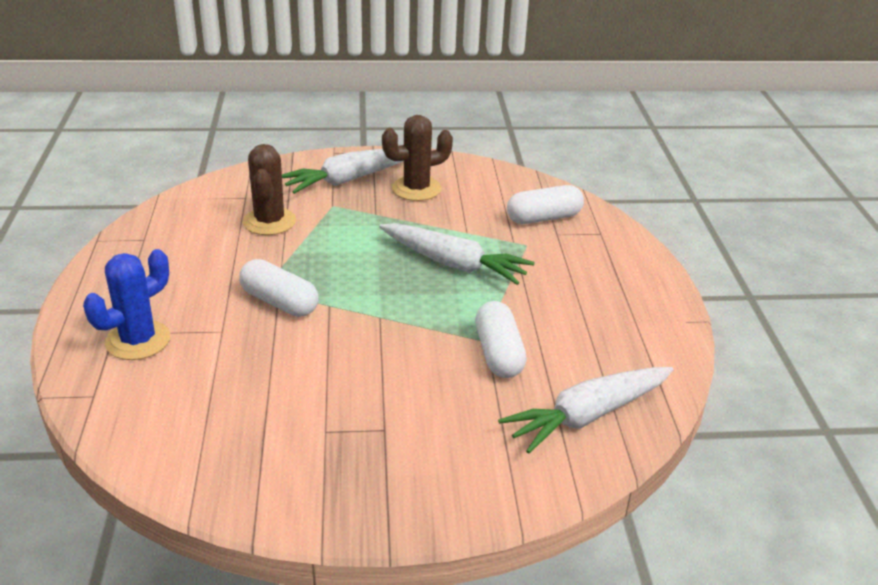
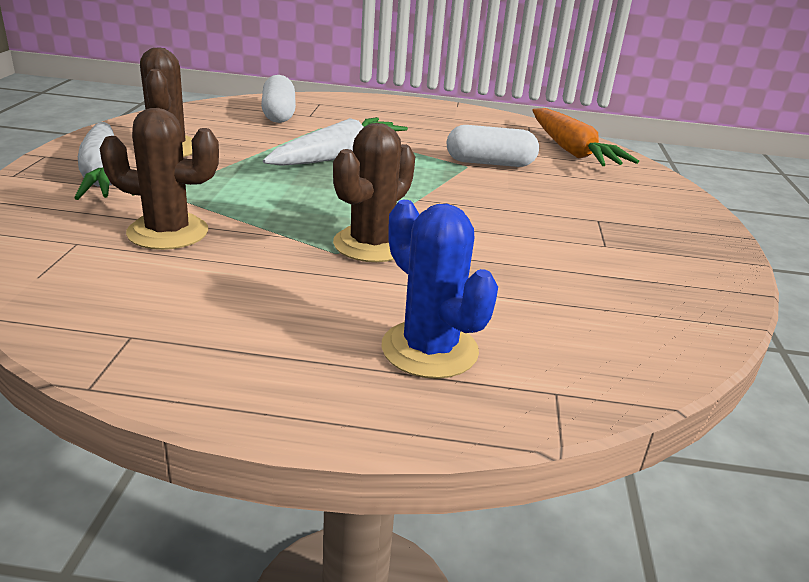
camera: 80 degrees left, 5 degrees down
white capsule [239,259,319,317] -> brown cactus [333,123,415,262]
white carrot [498,367,674,454] -> orange carrot [532,108,639,166]

